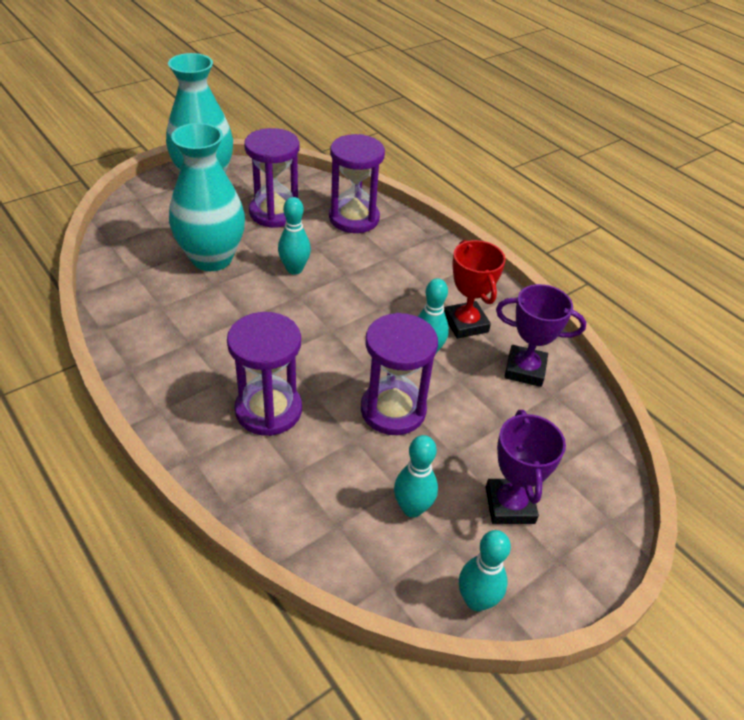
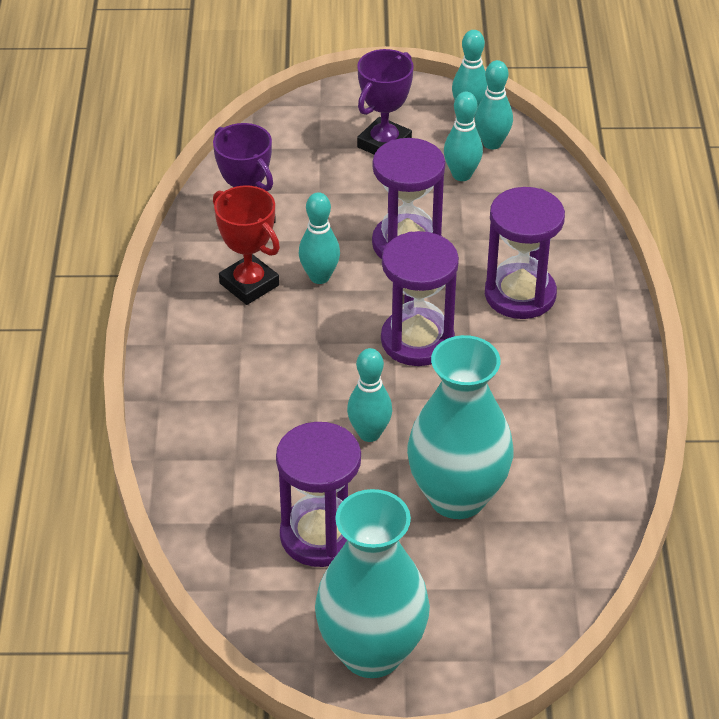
camera: 140 degrees left, 0 degrees up
purple hourglass [329,134,385,233] -> purple hourglass moved to [381,231,459,366]
red trophy [444,240,506,339] -> red trophy turned 60 degrees counterclockwise [213,185,280,305]
none -> turquoise bowling pin [475,60,513,149]

